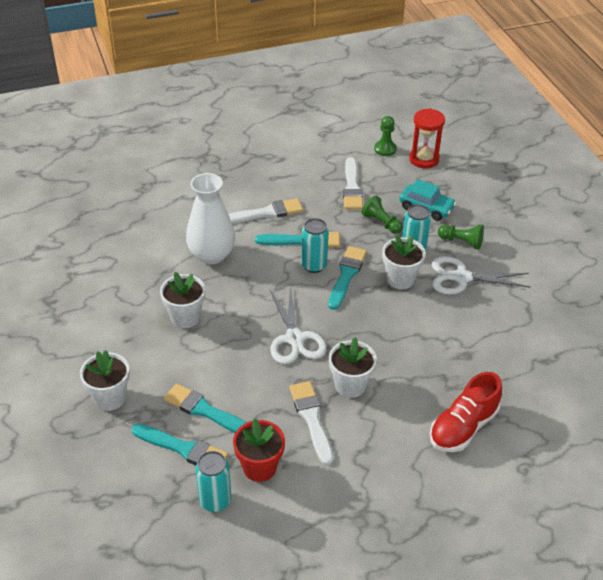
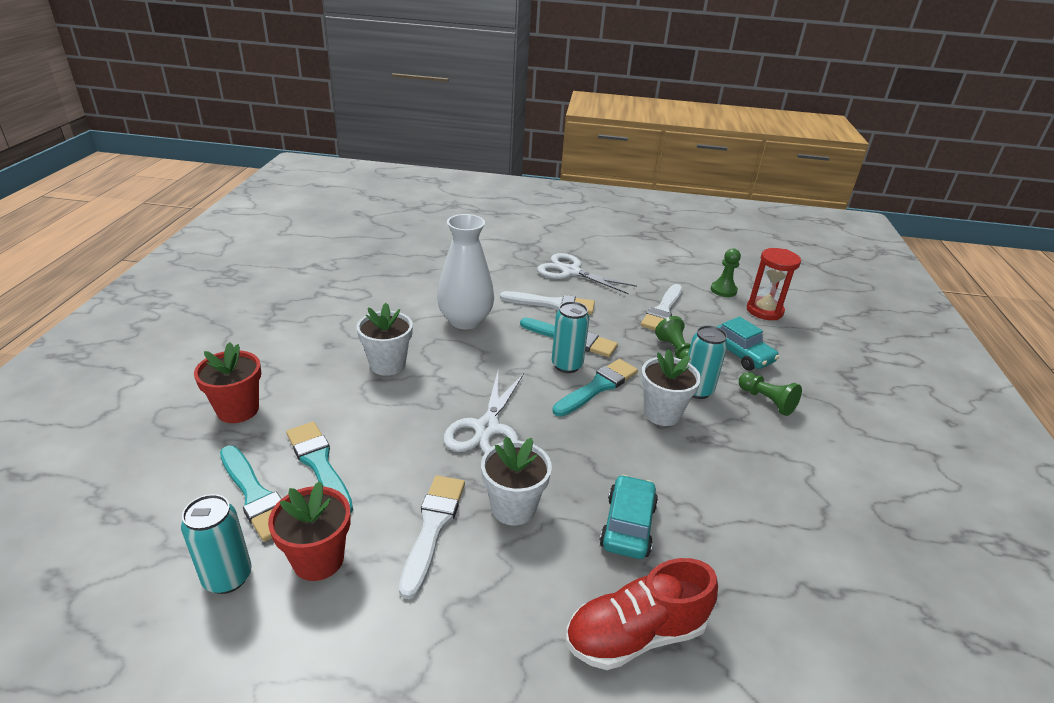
camera: 25 degrees right, 10 degrees down
white flower pot [80,350,130,411] -> red flower pot [194,342,261,423]
white scissors [432,256,531,294] -> white scissors moved to [537,253,637,295]
none -> turquoise car [600,475,658,559]

